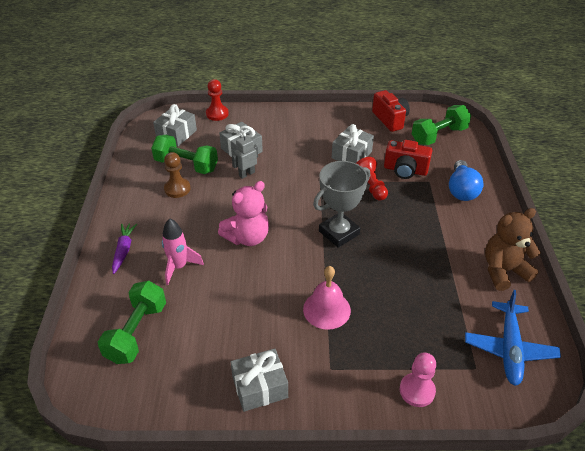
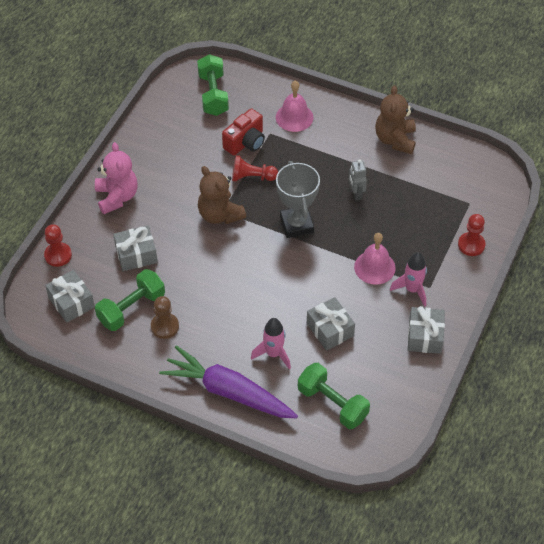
camera: 65 degrees left, 10 degrees up
purple carrot [112,224,137,274] -> purple carrot [159,346,298,418], size x2.14
pink teddy bear [218,181,269,246] -> pink teddy bear moved to [95,142,138,214]
grey robot [232,133,258,179] -> grey robot moved to [349,159,367,200]
grey gift [332,124,374,163] -> grey gift moved to [307,297,355,351]
red camera [372,90,410,132] -> none
pink pawn [400,353,436,407] -> red pawn [458,214,485,256]
blue light bulb [449,160,484,201] -> pink bell [276,81,313,132]
blue plane [465,290,561,386] -> none
none -> brown teddy bear [198,166,246,224]
none -> pink rocket [390,253,427,307]

